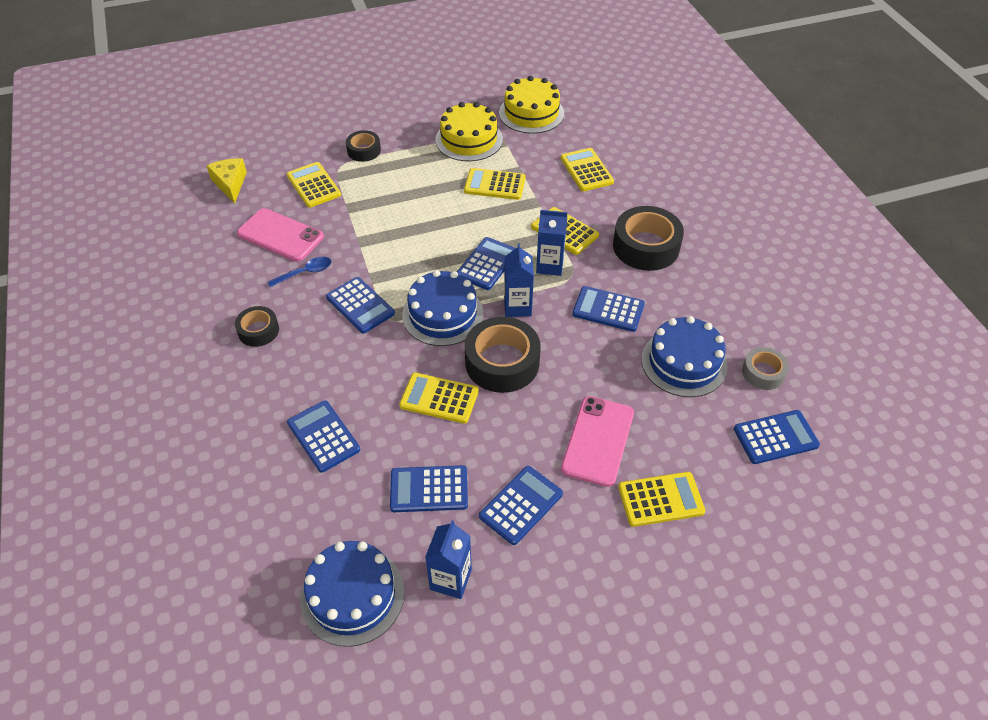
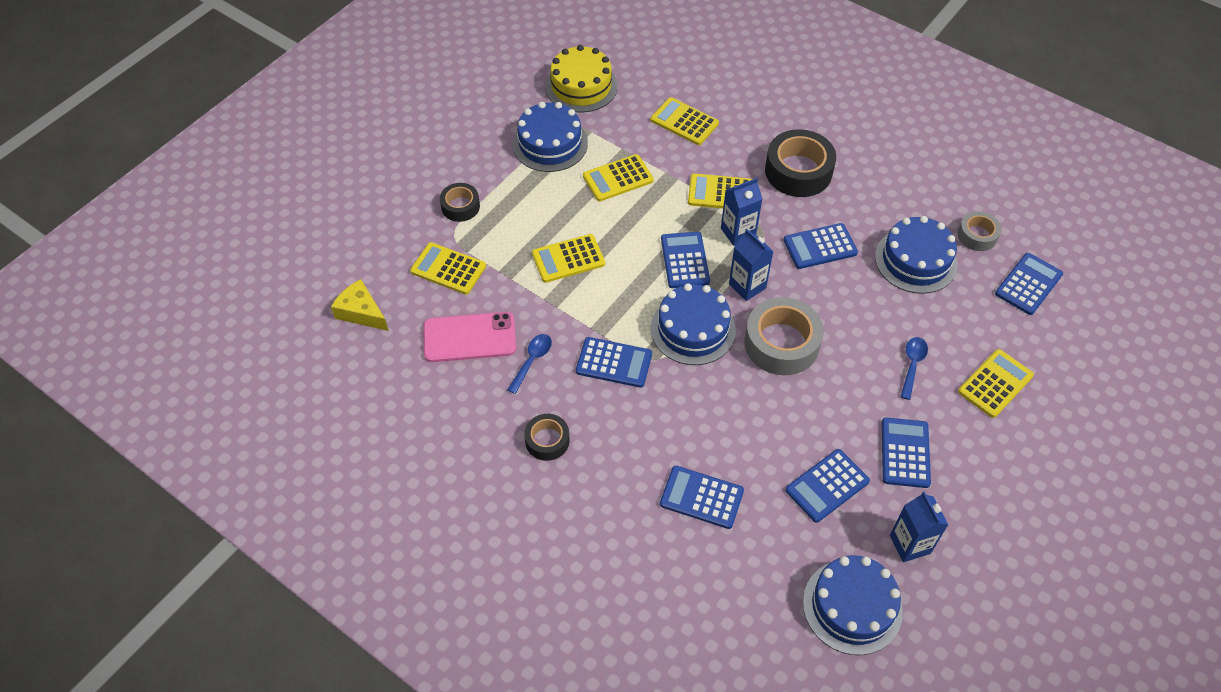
camera: 35 degrees left, 5 degrees up
yellow calculator [399,373,479,424] -> yellow calculator moved to [532,234,605,283]
yellow cake [435,102,503,161] -> blue cake [512,102,588,172]
black tape [465,317,541,393] -> grey tape [744,297,824,375]
pink phone [561,396,634,487] -> blue spoon [900,337,928,400]

